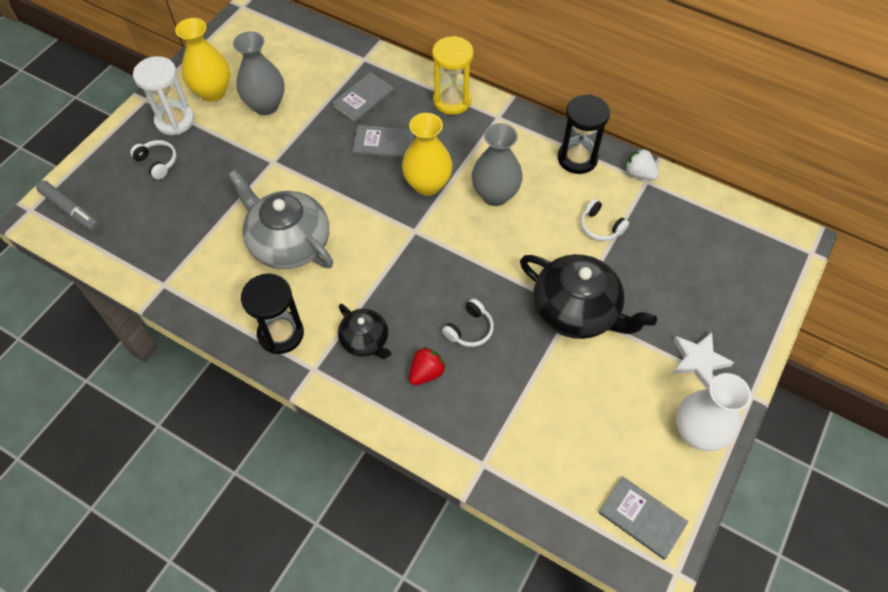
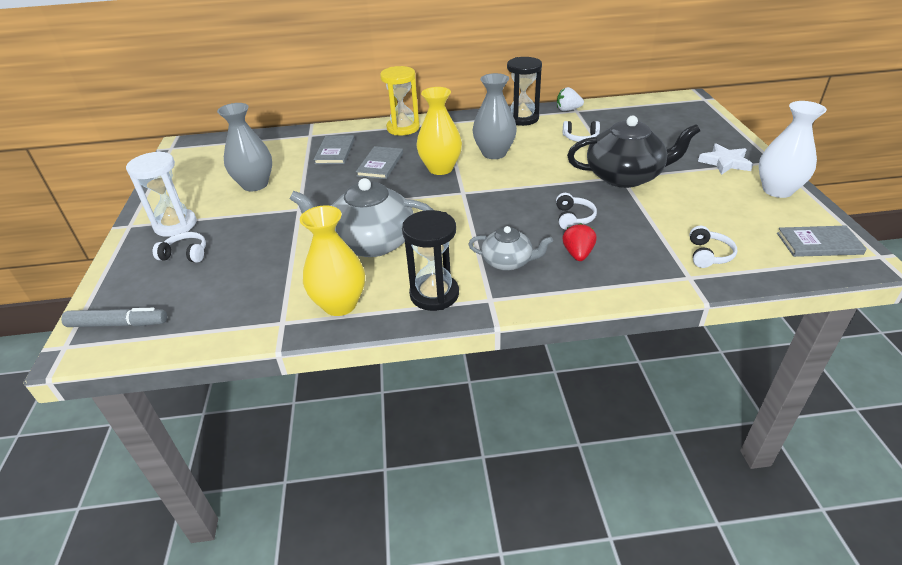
camera: 35 degrees left, 20 degrees down
yellow vase [175,18,230,102] -> yellow vase moved to [300,206,365,316]
black teapot [338,304,392,359] -> grey teapot [468,226,553,271]
grey book [352,125,415,159] -> grey book turned 45 degrees counterclockwise [356,146,403,179]
none -> white headphones [690,226,737,268]

